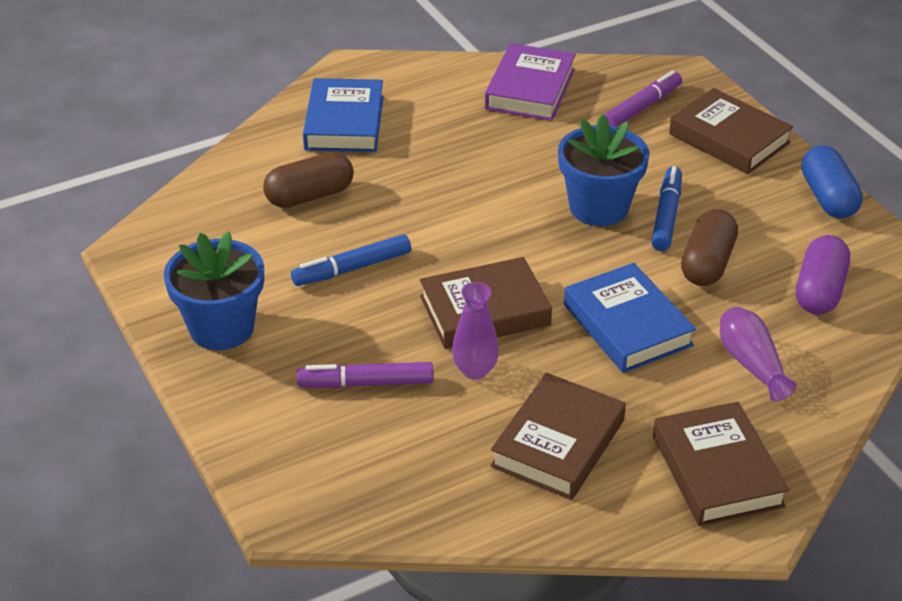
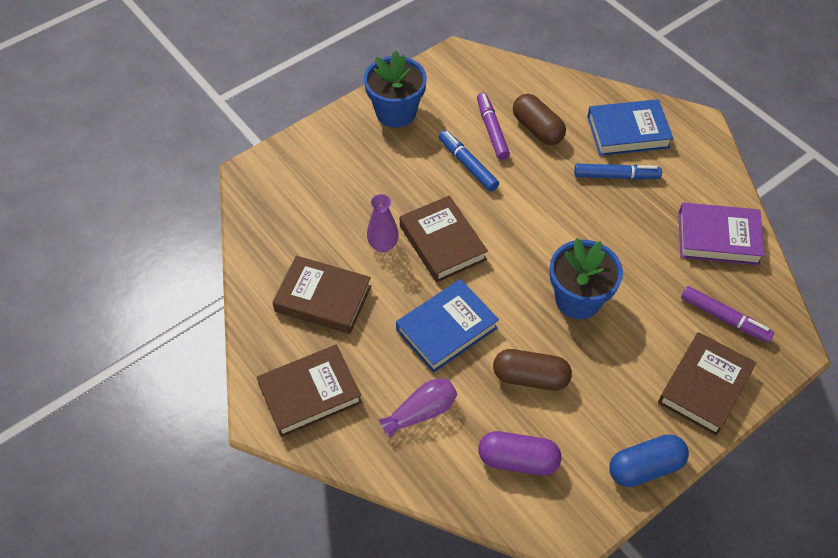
camera: 80 degrees right, 15 degrees up
purple marker [297,362,433,388] -> purple marker moved to [477,92,510,160]
blue marker [651,166,682,251] -> blue marker moved to [574,164,662,180]

